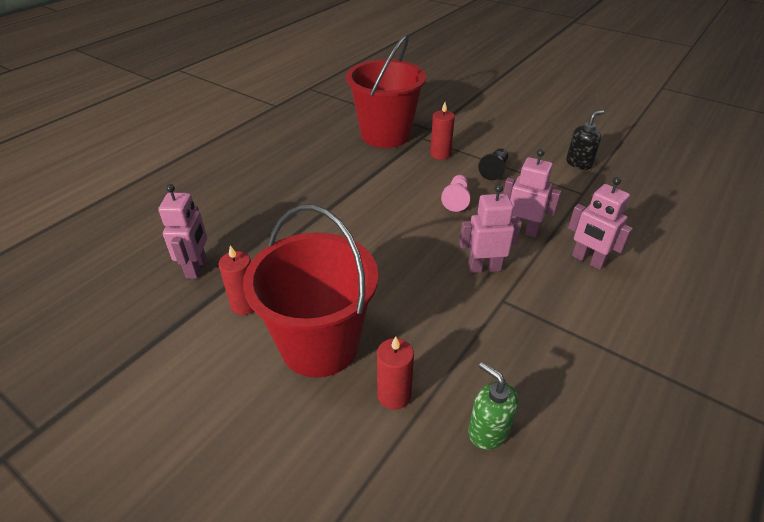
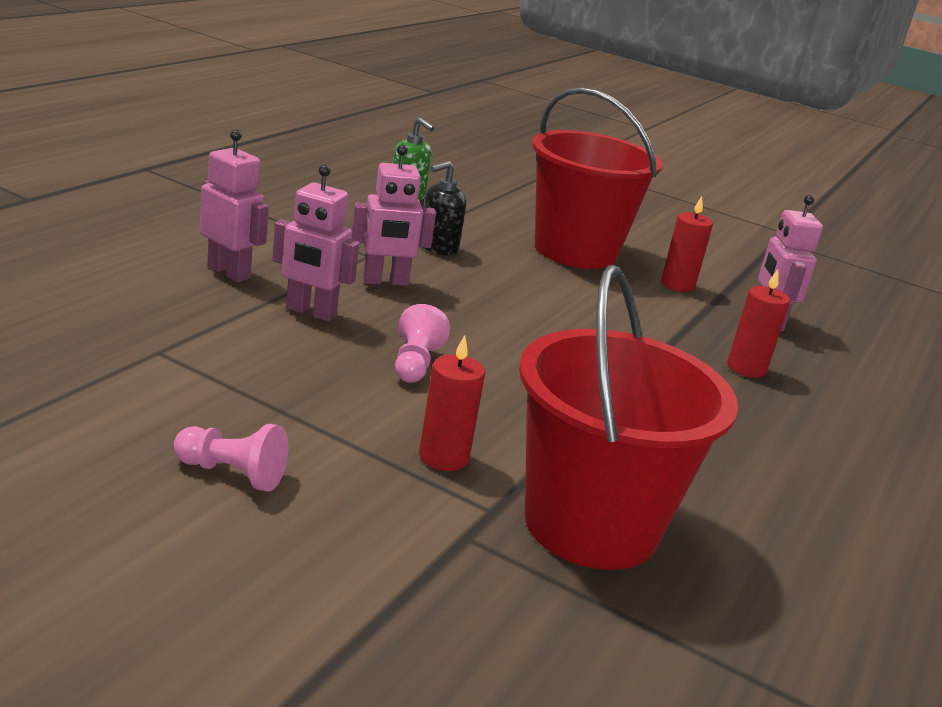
camera: 170 degrees right, 15 degrees down
red candle [377,336,414,410] -> red candle moved to [727,269,790,378]
black pawn [478,148,508,180] -> none
black soap dispenser [566,110,604,170] -> black soap dispenser moved to [424,161,466,255]
none -> pink pawn [174,424,288,492]

